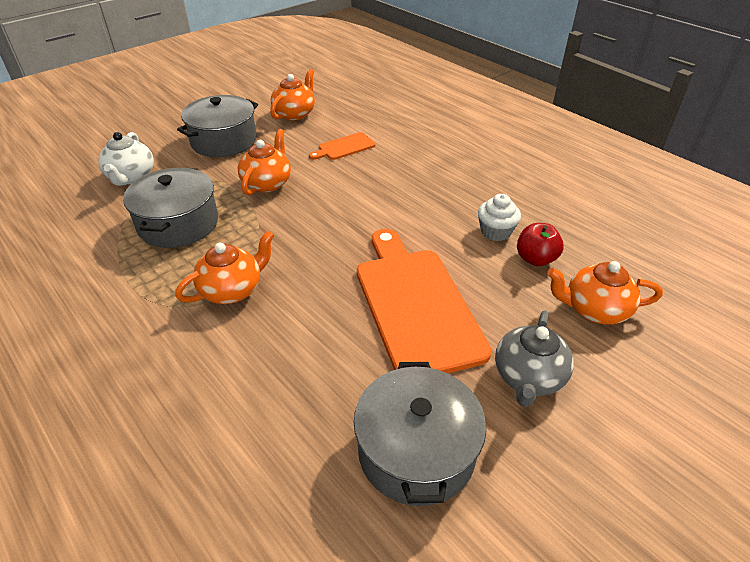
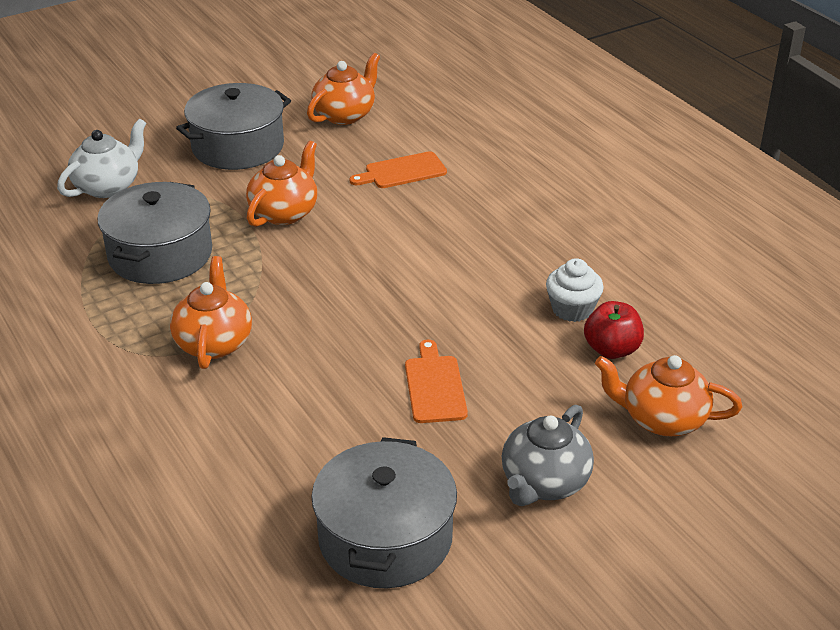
camera: 10 degrees right, 5 degrees down
white teapot [98,132,154,186] -> white teapot turned 150 degrees counterclockwise [57,119,146,198]
orange teapot [175,231,274,304] -> orange teapot turned 60 degrees counterclockwise [170,256,252,369]
orange cutting board [357,229,492,373] -> orange cutting board [405,340,468,423], size x0.46

